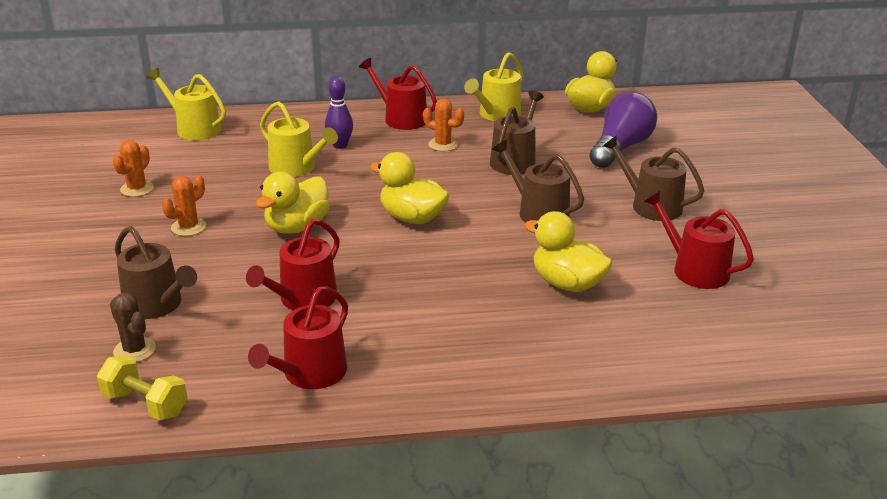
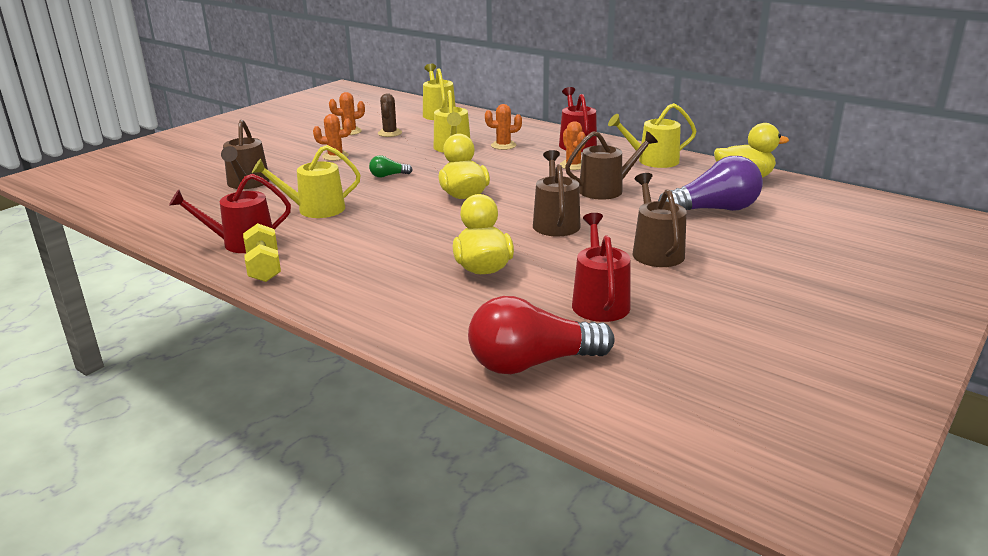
camera: 45 degrees right, 5 degrees down
yellow dumbbell [97,355,188,420] -> yellow dumbbell moved to [243,223,281,282]
brown cactus [110,292,156,362] -> brown cactus moved to [378,93,402,137]
red watering can [246,219,340,310] -> yellow watering can [252,145,361,218]
yellow duck [256,172,330,234] -> green light bulb [369,155,413,178]
purple bowling pin [325,76,353,149] -> orange cactus [485,104,522,150]
none -> red light bulb [468,296,614,374]

